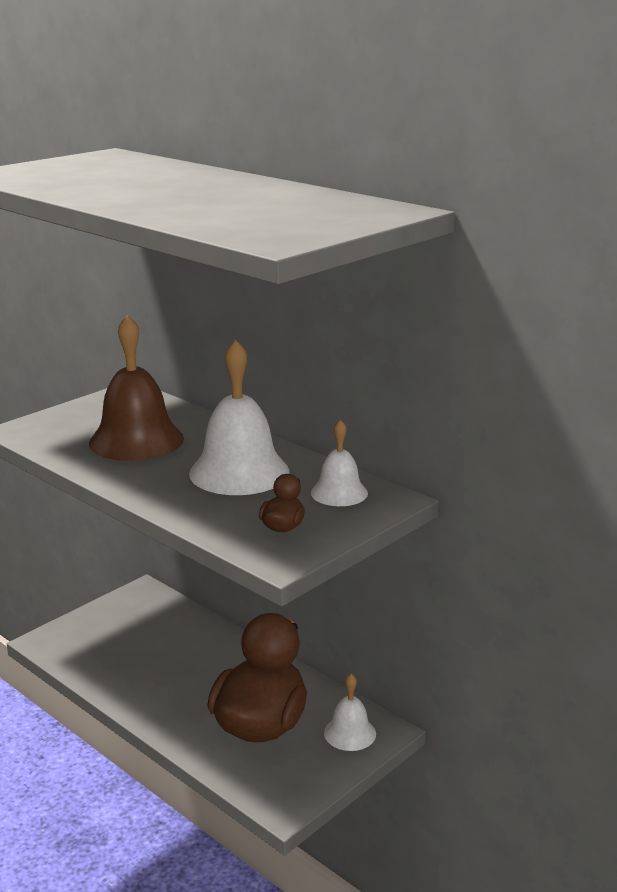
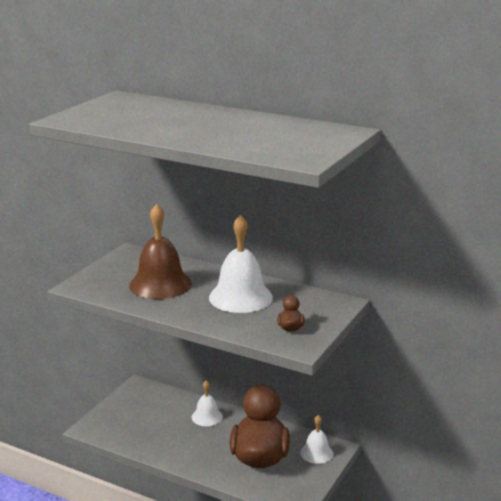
camera: 15 degrees left, 0 degrees up
white bell [311,420,368,506] -> white bell moved to [192,380,223,426]

